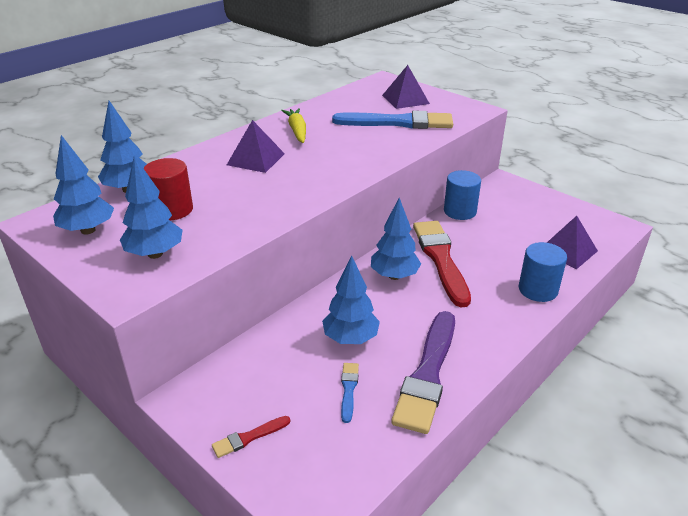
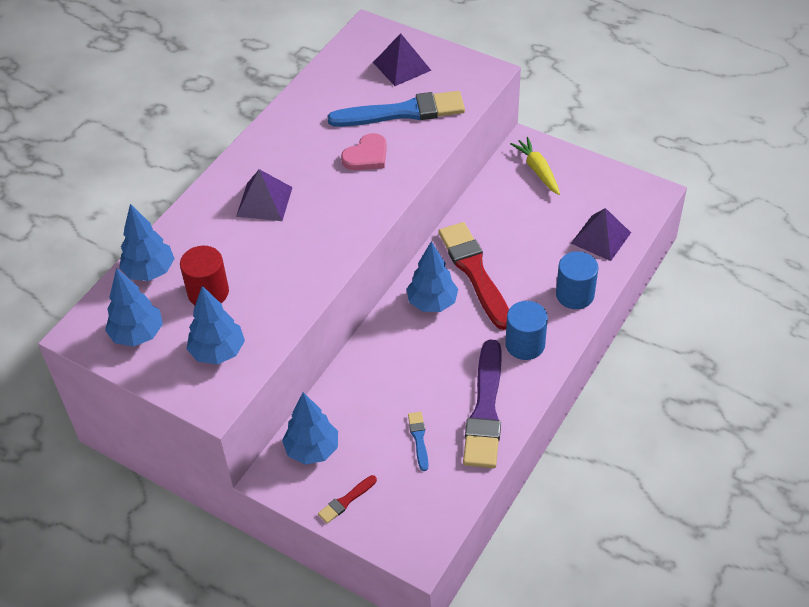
camera: 10 degrees left, 15 degrees up
yellow carrot [281,108,306,143] -> yellow carrot moved to [510,137,560,195]
blue tree [322,255,380,344] -> blue tree moved to [282,392,338,465]
blue cylinder [444,170,481,220] -> blue cylinder moved to [505,301,548,360]
none -> pink heart [341,133,387,170]

